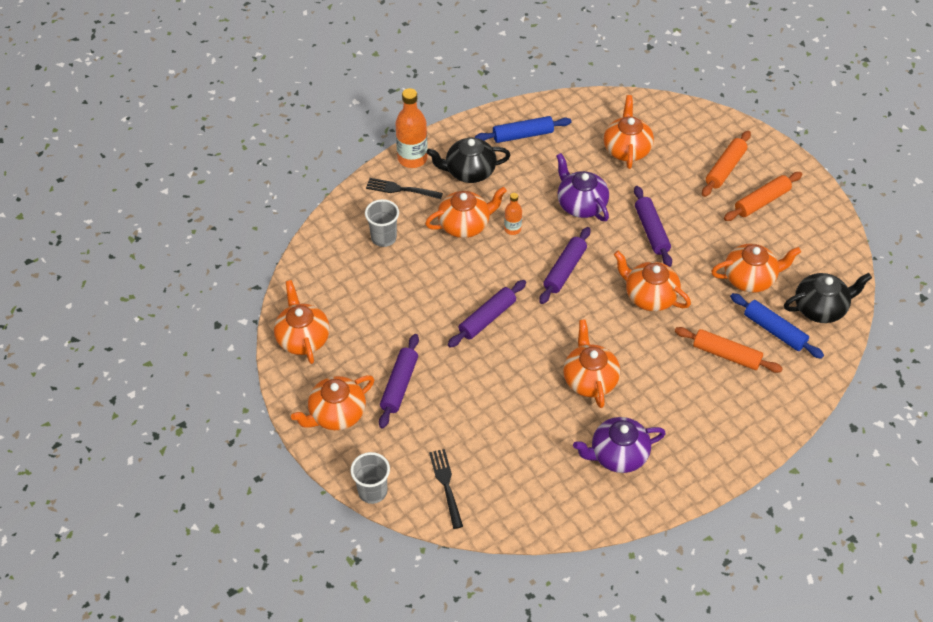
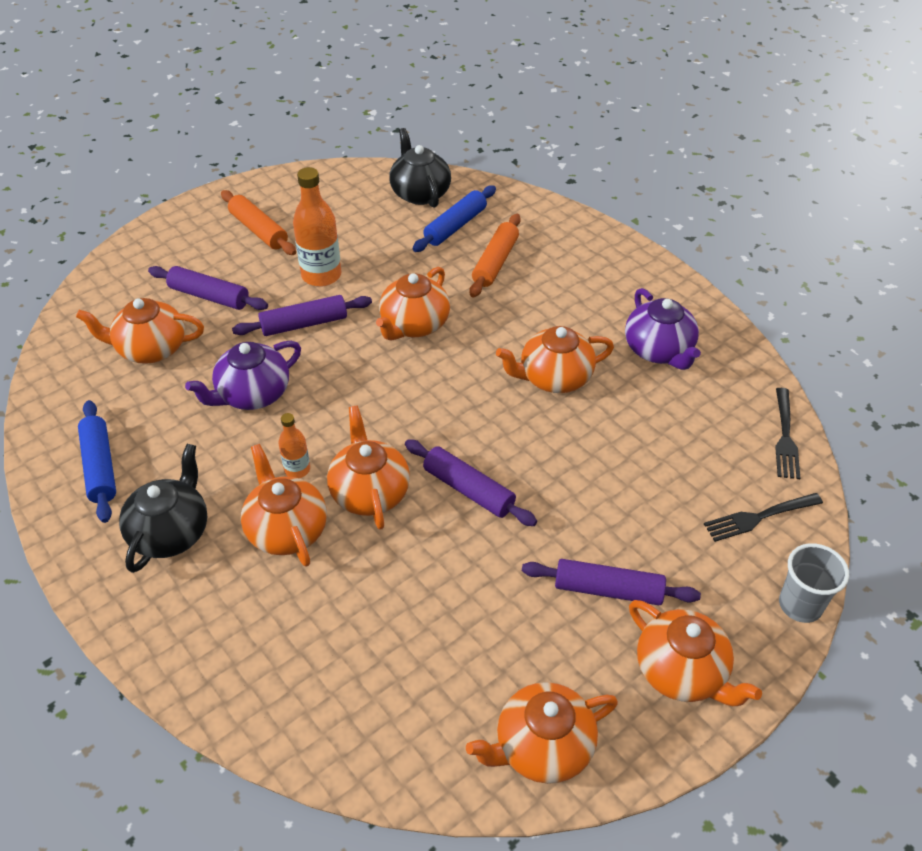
camera: 95 degrees left, 5 degrees down
grey cup [365,199,399,247] -> none
black fork [366,178,443,199] -> black fork moved to [775,388,800,479]
orange bottle [395,88,428,168] -> orange bottle moved to [293,167,342,287]
black teapot [426,137,510,183] -> black teapot turned 150 degrees counterclockwise [119,444,208,573]
purple rolling pin [539,227,591,304] -> purple rolling pin moved to [148,266,268,310]
orange rolling pin [702,131,751,197] -> none
orange teapot [711,244,801,293] -> orange teapot moved to [327,406,410,530]

